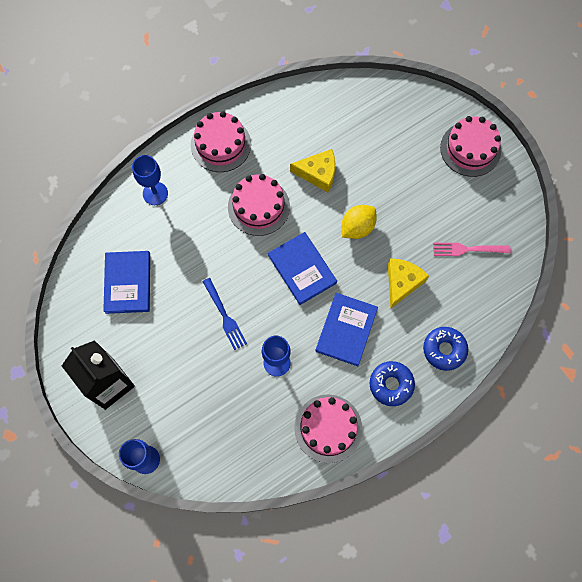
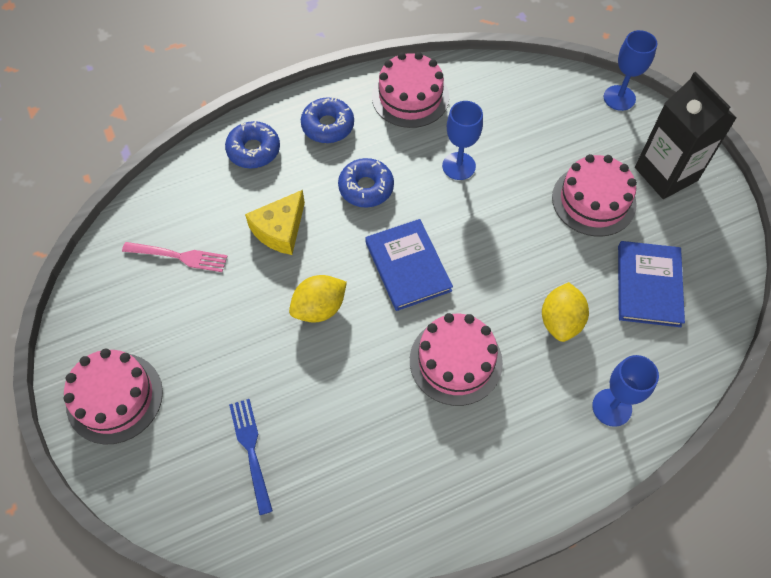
camera: 170 degrees left, 10 degrees down
pink cake [191,111,251,172] -> pink cake moved to [552,154,637,237]
blue fork [202,278,247,350] -> blue fork moved to [229,399,273,515]
yellow cheese [290,149,335,193] -> none
blue book [315,293,378,366] -> blue donut [338,158,394,208]
none -> yellow lemon [542,282,589,342]

